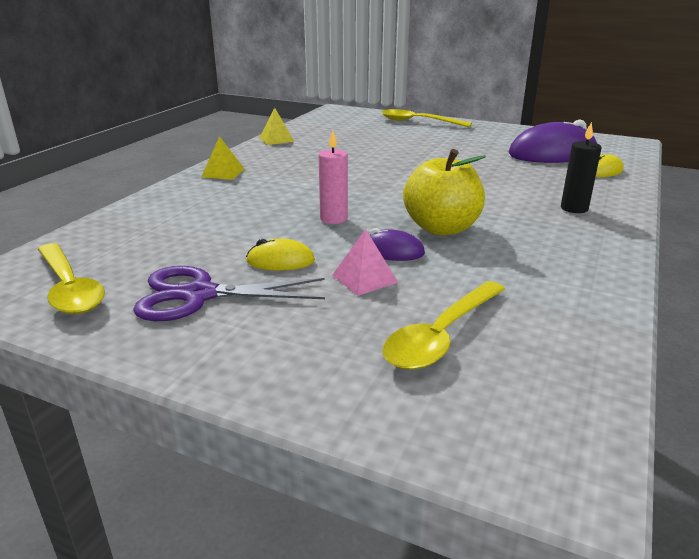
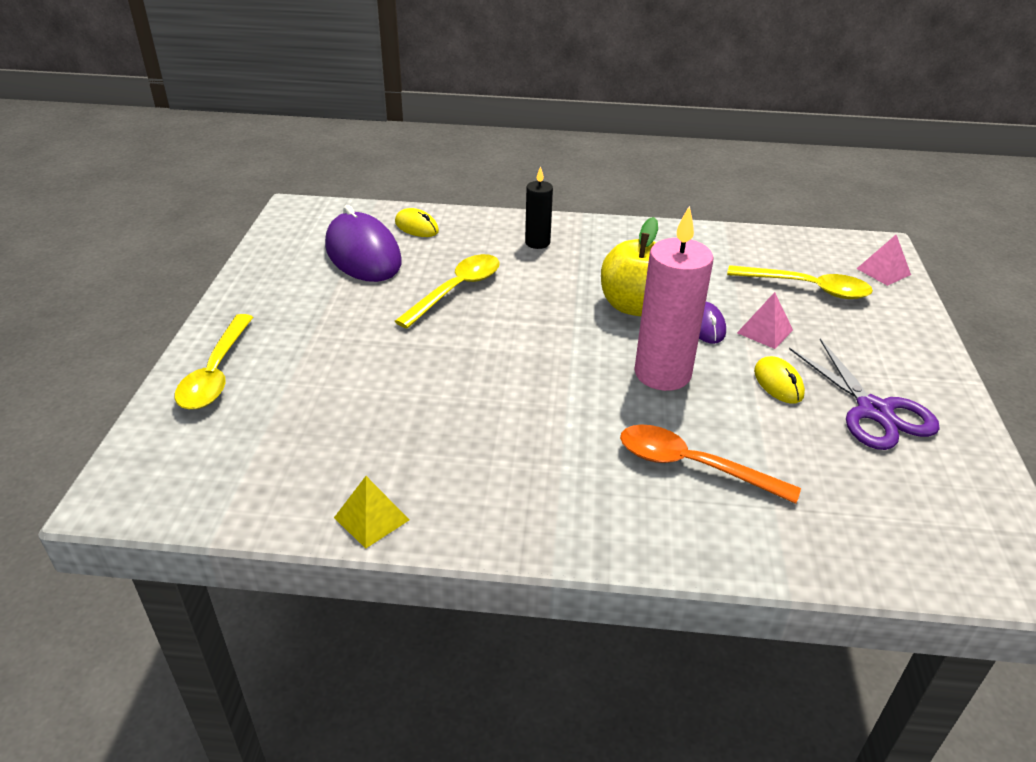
camera: 110 degrees left, 10 degrees up
yellow spoon [38,243,105,314] -> yellow spoon moved to [395,254,499,328]
yellow pyramid [202,136,244,180] -> none
pink candle [318,130,348,224] -> pink candle [634,205,714,391], size x1.84
none -> orange spoon [620,424,801,504]
none -> pink pyramid [857,235,911,286]

